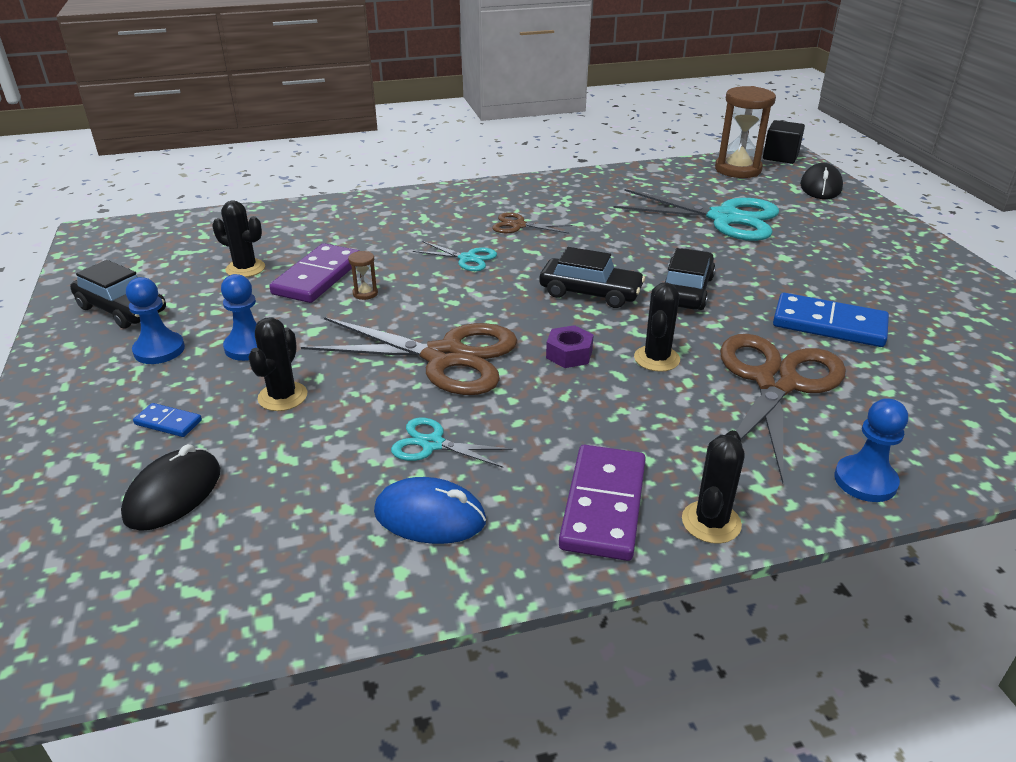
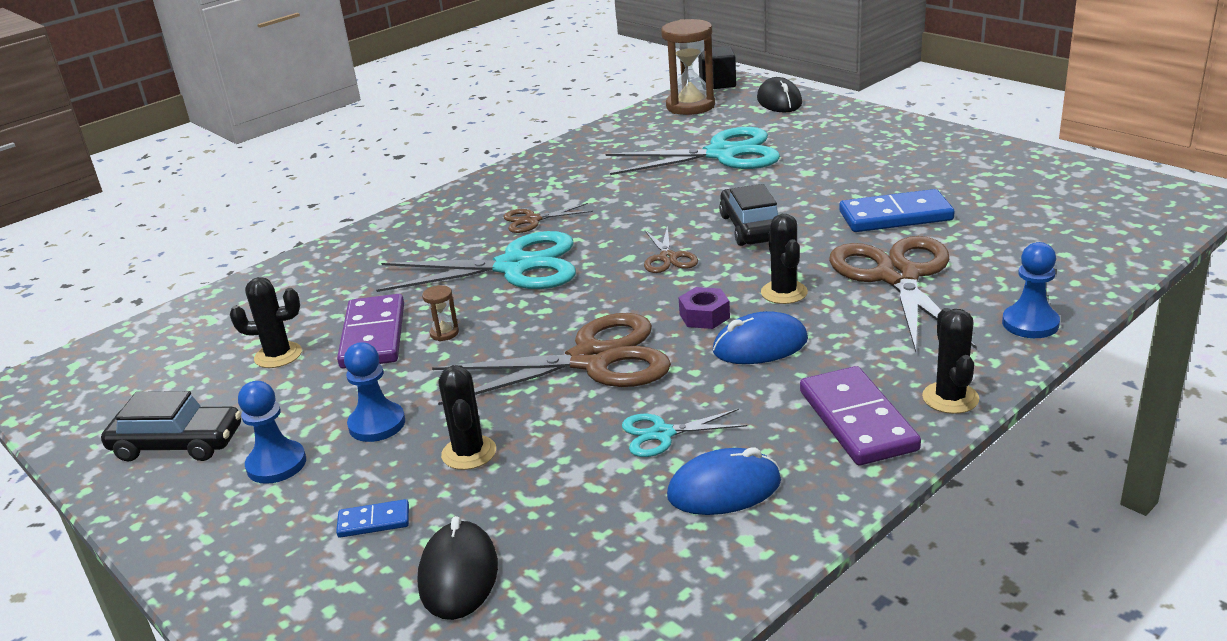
camera: 25 degrees left, 5 degrees down
turquoise scissors [412,241,497,271] -> turquoise scissors [376,231,576,292], size x2.10
black car [539,247,645,308] -> brown scissors [644,226,698,273]
none -> blue mouse [713,311,808,364]

